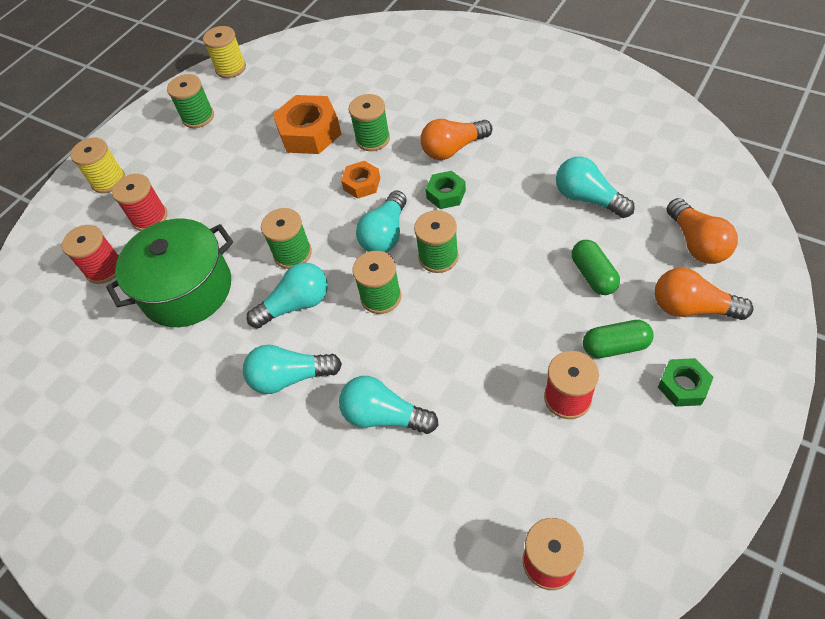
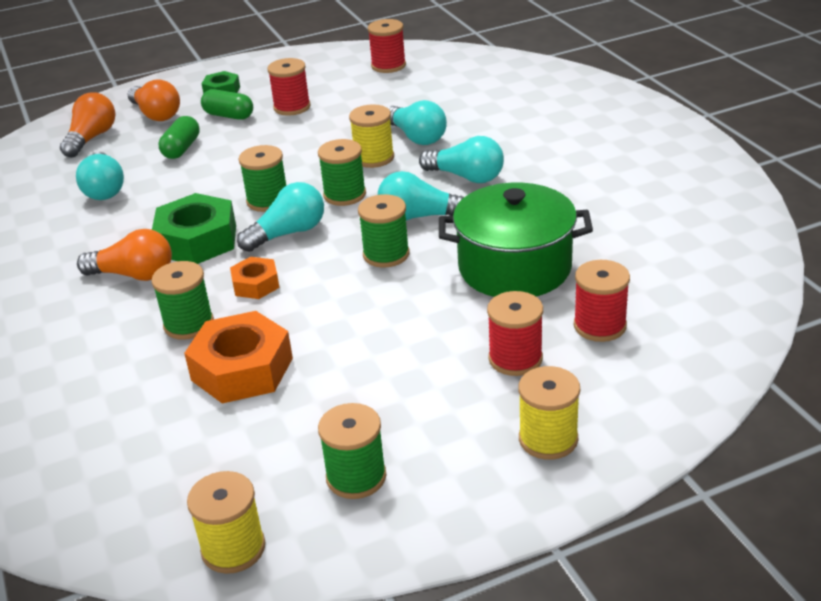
camera: 150 degrees left, 20 degrees down
green nut [426,171,466,209] -> green nut [152,193,236,264], size x1.82
none -> yellow spool [349,104,394,168]

